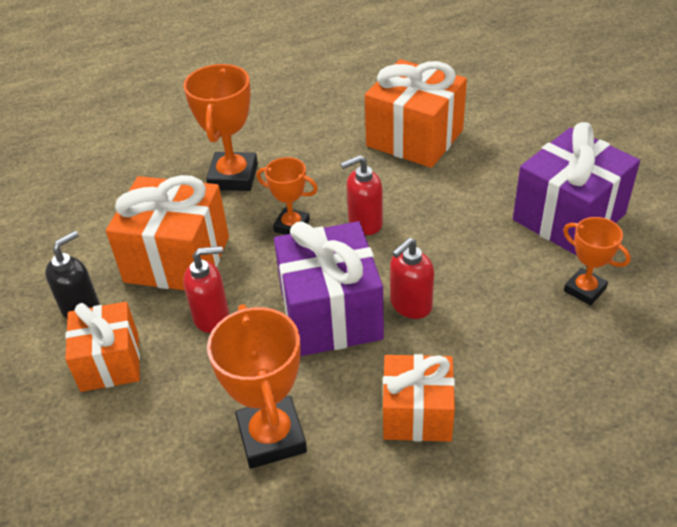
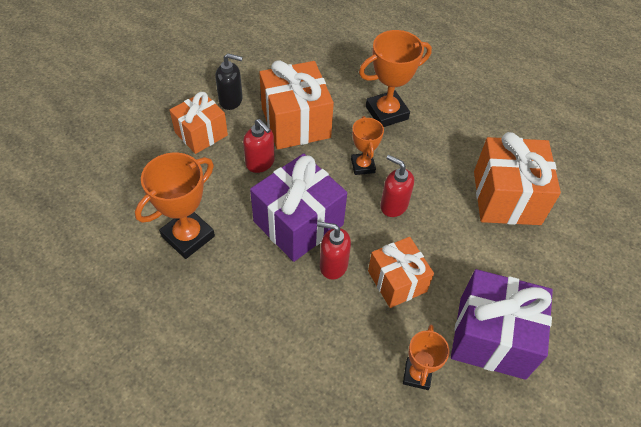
camera: 55 degrees right, 10 degrees up
orange gift [383,354,455,442] -> orange gift moved to [368,237,434,308]

